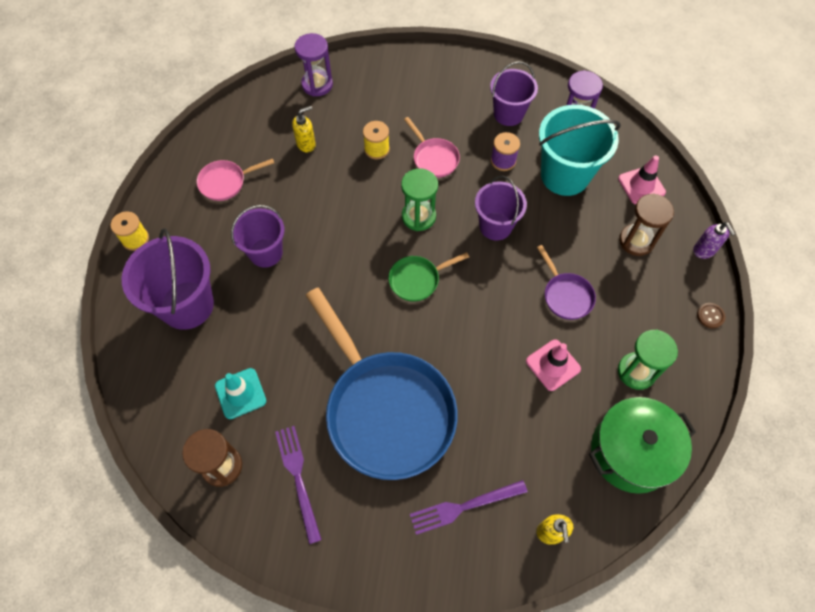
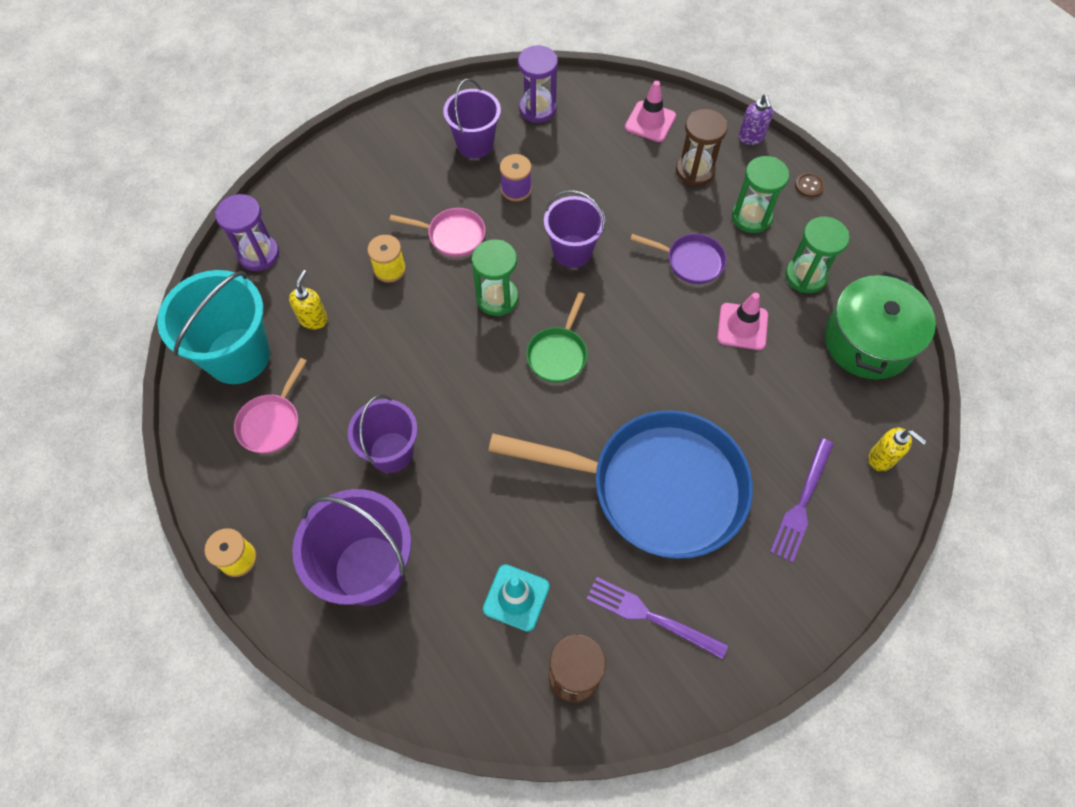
camera: 45 degrees left, 0 degrees up
turquoise bucket [539,105,621,196] -> turquoise bucket moved to [157,270,270,384]
purple soap dispenser [693,222,735,259] -> purple soap dispenser turned 60 degrees clockwise [739,94,773,145]
none -> green hourglass [732,156,789,233]

